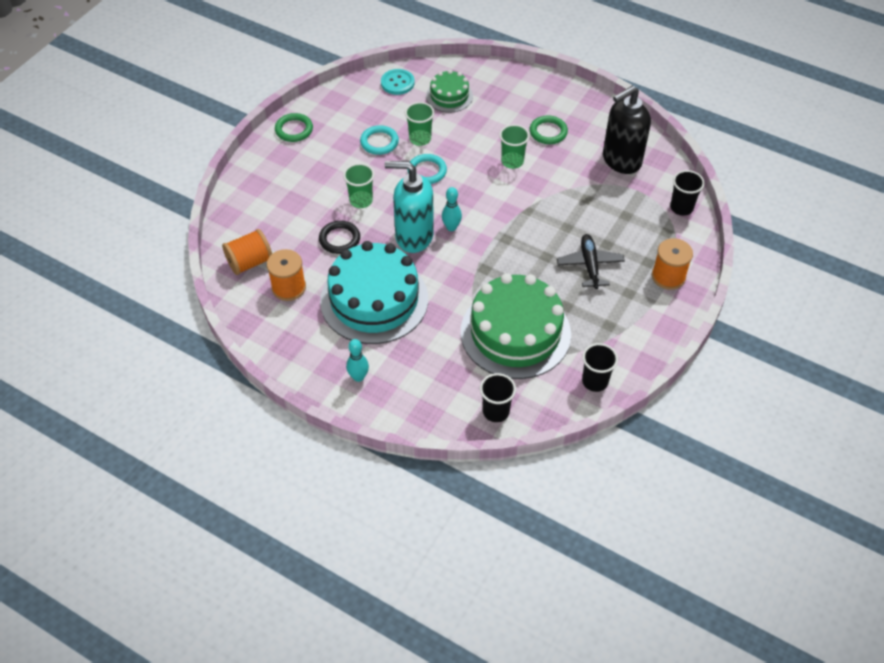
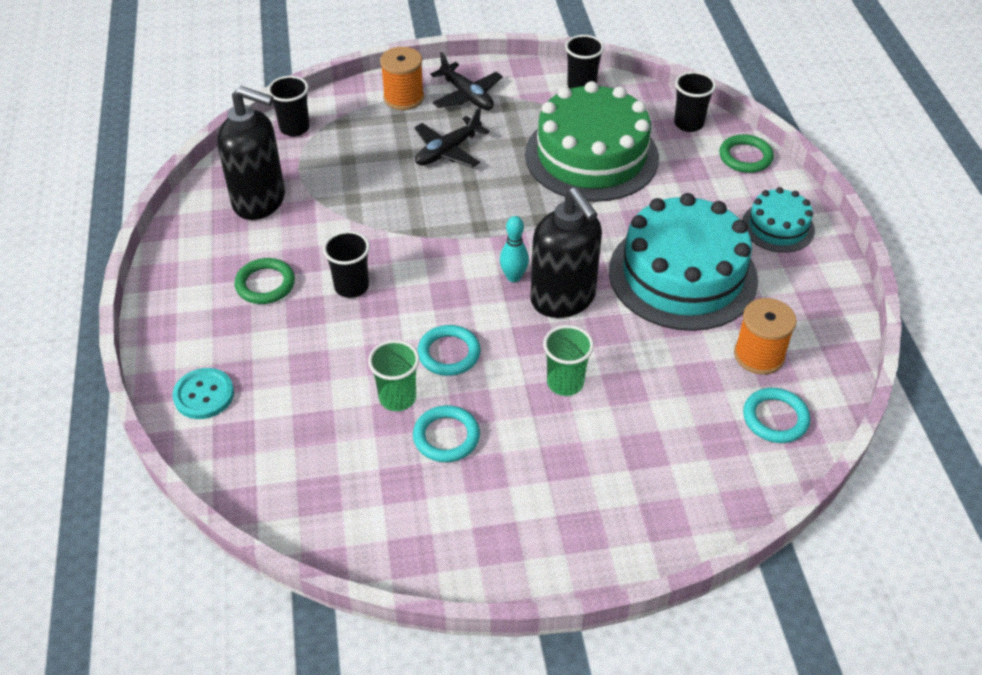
camera: 130 degrees left, 5 degrees down
orange spool [222,229,272,275] -> turquoise ring [743,388,810,443]
green ring [275,113,313,142] -> green ring moved to [719,134,774,173]
black ring [319,221,360,254] -> none
turquoise bowling pin [346,339,369,382] -> turquoise cake [742,187,815,253]
turquoise button [381,69,414,95] -> turquoise button moved to [172,368,234,419]
turquoise soap dispenser [385,161,434,253] -> black soap dispenser [530,187,602,318]
green cake [426,70,473,113] -> none
green cup [499,124,530,169] -> black cup [323,231,370,298]
none -> black plane [430,52,503,110]

